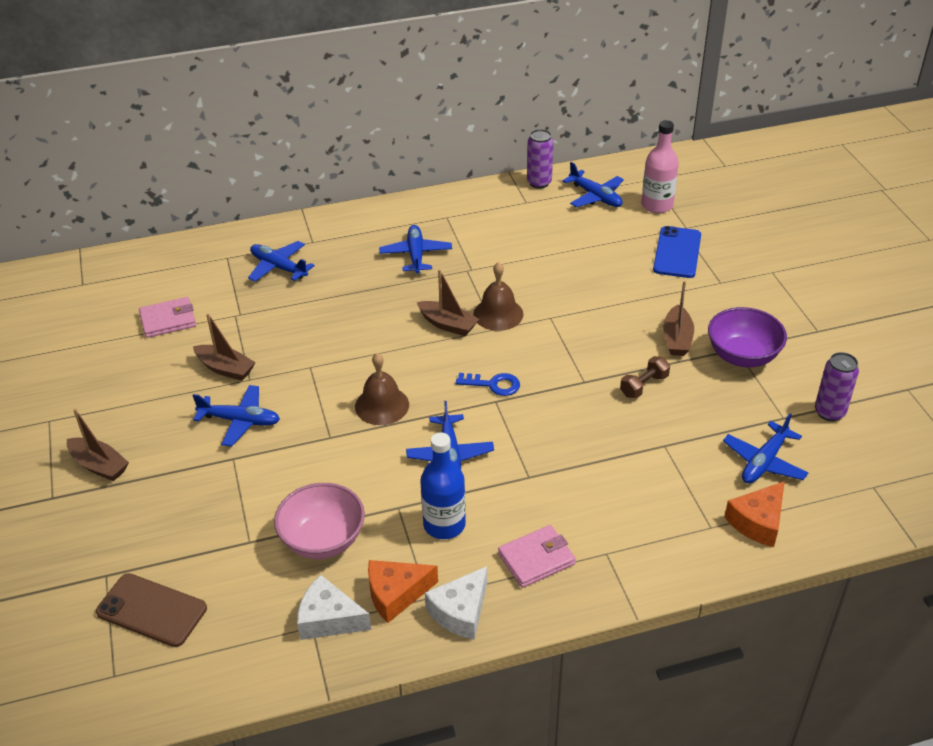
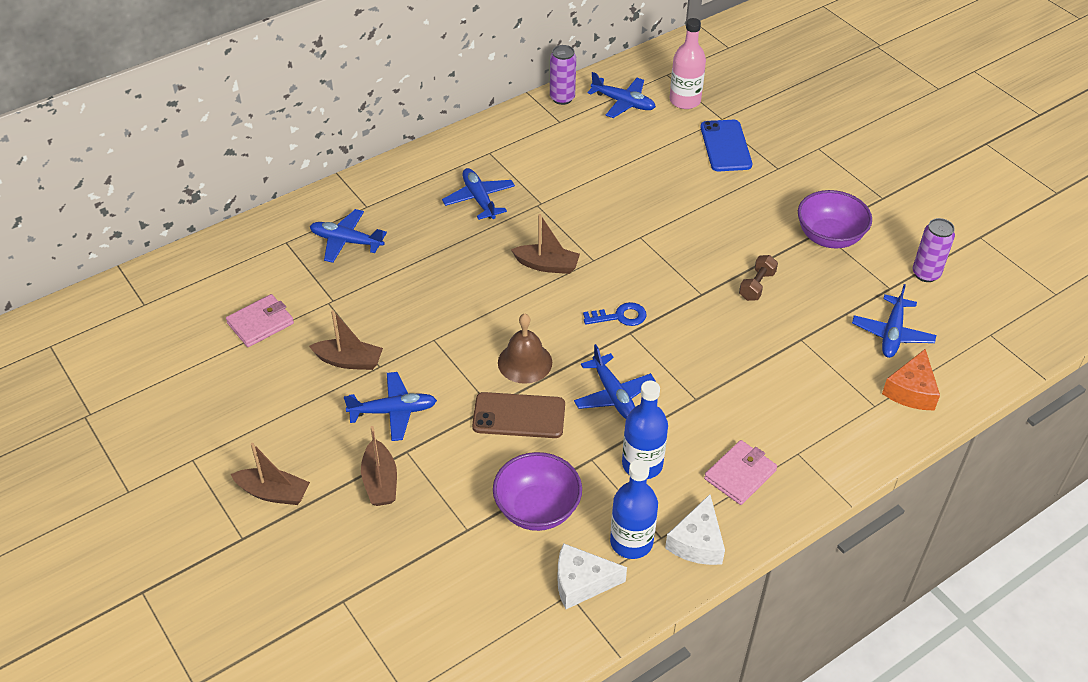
camera: 20 degrees left, 5 degrees up
brown phone [96,573,207,647] -> brown phone moved to [472,392,565,438]
pink bowl [274,483,365,559] -> purple bowl [493,452,582,531]
orange cheese [368,560,438,623] -> blue bottle [610,460,658,559]
brown bell [473,262,523,331] -> none
brown boat [663,280,694,356] -> brown boat moved to [361,426,397,506]

